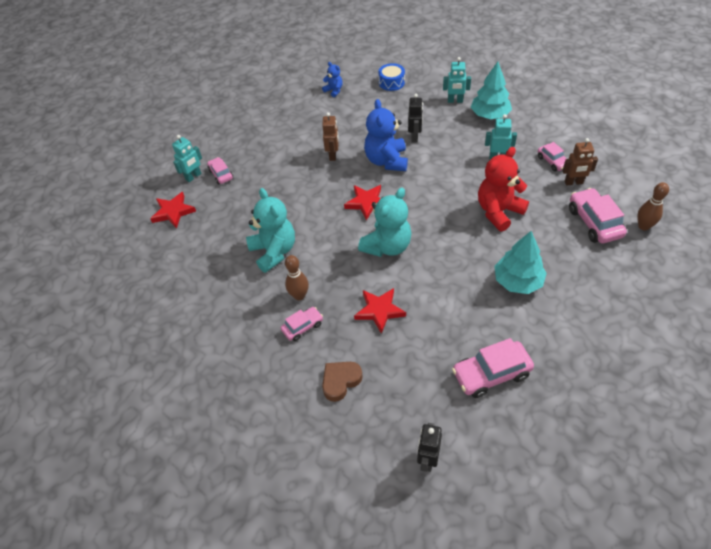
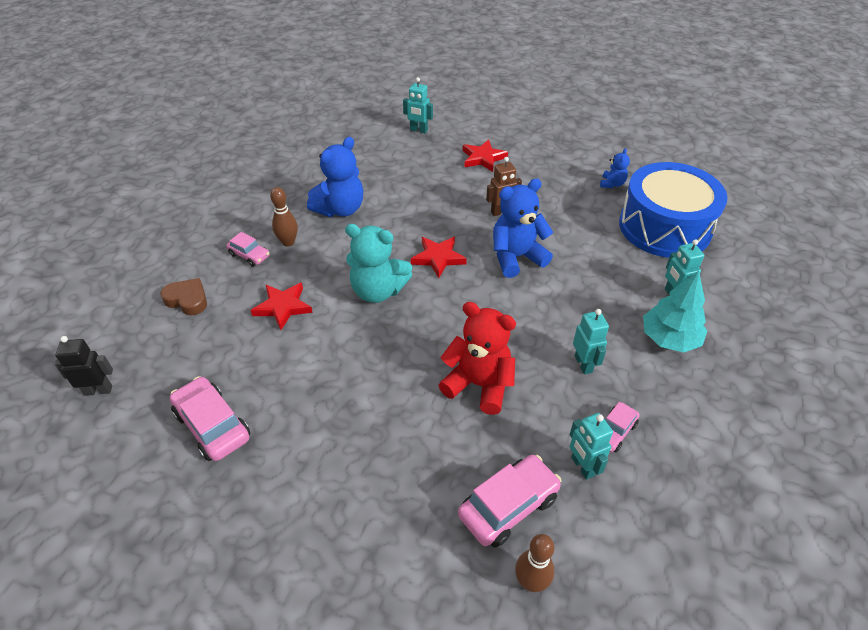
camera: 65 degrees right, 5 degrees down
red star [150,192,196,229] -> red star moved to [463,139,508,172]
pink car [207,157,233,184] -> none
turquoise teddy bear [246,188,295,273] -> blue teddy bear [307,137,363,217]
blue drum [378,63,405,91] -> blue drum [619,162,728,258], size x2.48
black robot [408,94,423,143] -> none
turquoise tree [494,231,547,294] -> none
brown robot [562,138,598,185] -> turquoise robot [569,413,613,480]

